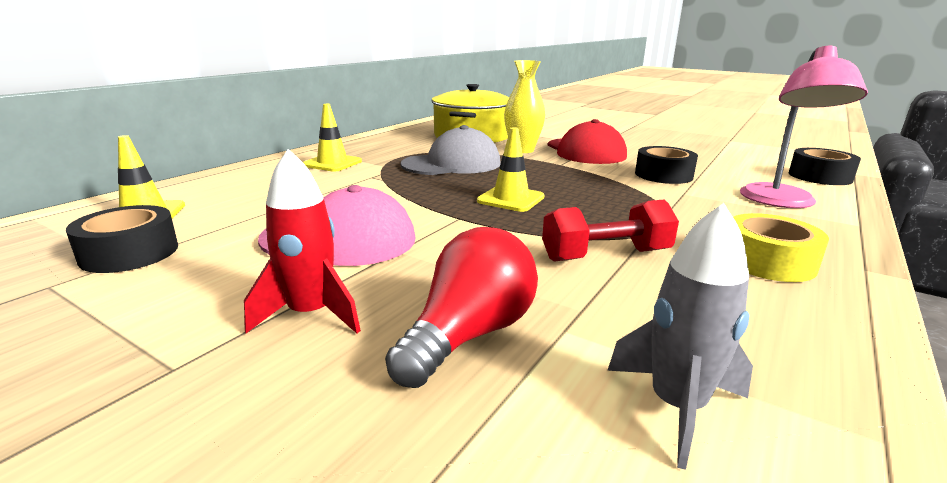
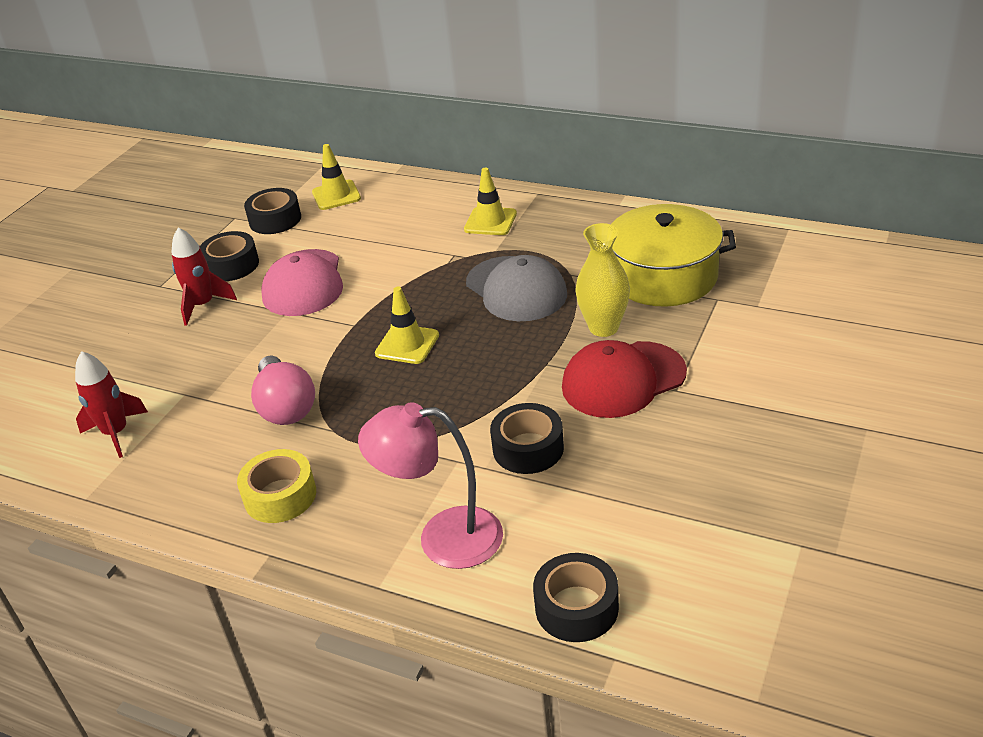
camera: 85 degrees right, 15 degrees up
red light bulb [385,227,538,388] -> none
red dumbbell [542,200,679,262] -> pink light bulb [251,355,315,425]
grey rocket [607,203,753,470] -> red rocket [75,351,148,458]
none -> black tape [200,231,259,281]

